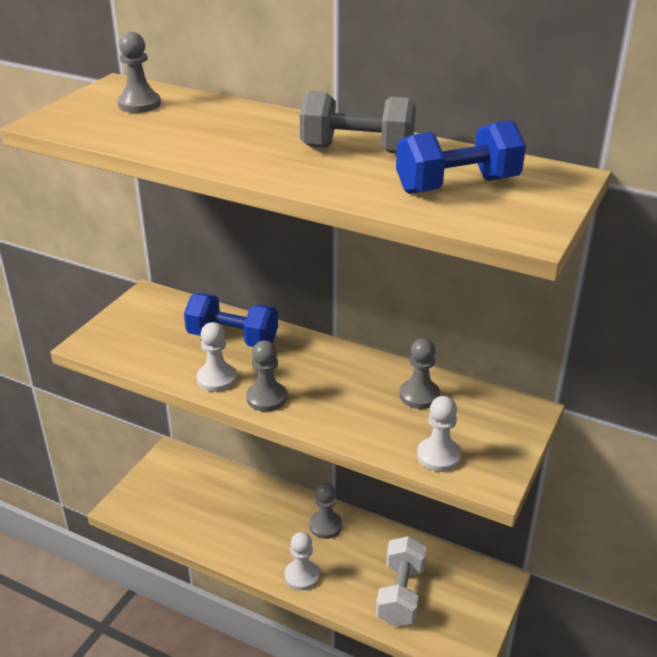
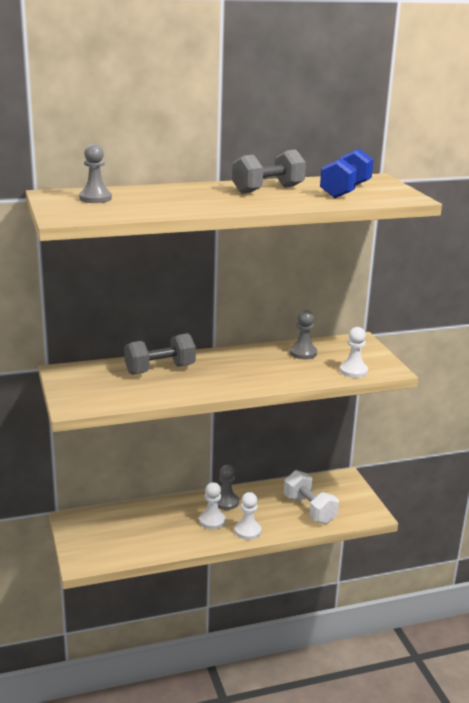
camera: 45 degrees left, 10 degrees down
blue dumbbell [184,293,278,347] -> grey dumbbell [124,333,196,375]
white pawn [197,322,237,392] -> white pawn moved to [199,482,225,529]
grey pawn [246,341,287,411] -> none

